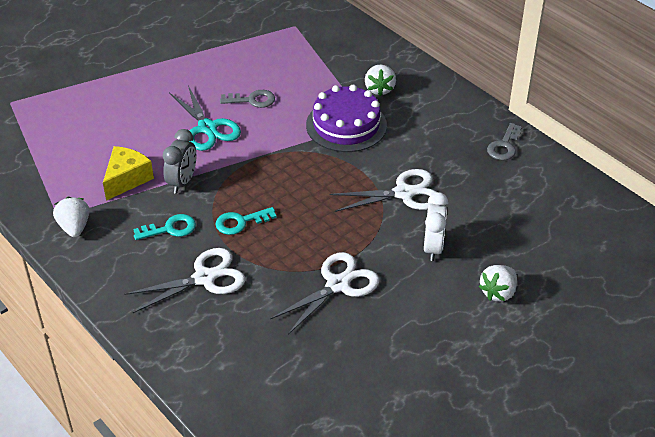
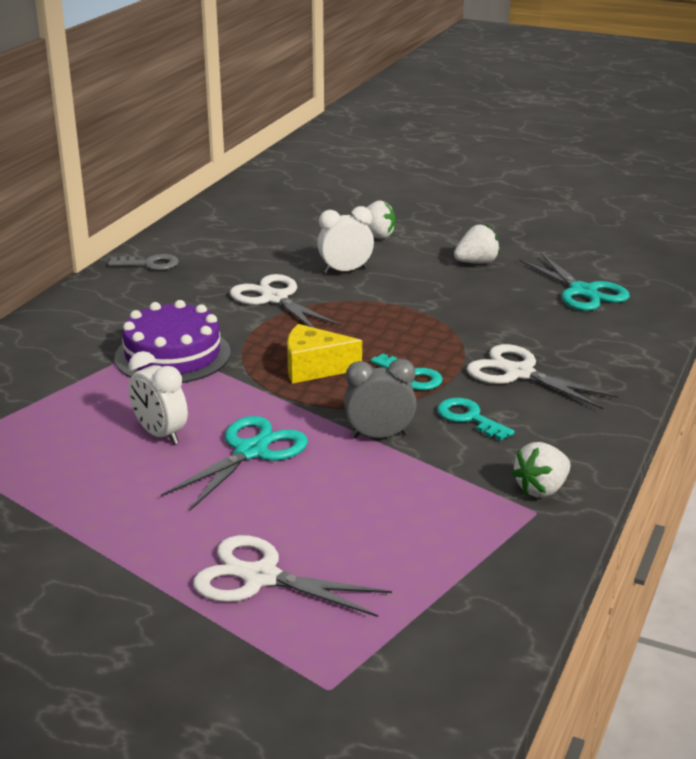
camera: 115 degrees left, 15 degrees down
yellow cheese [103,146,154,201] -> yellow cheese moved to [287,324,362,384]
grey key [220,90,275,108] -> white clock [128,351,188,445]
white scissors [270,252,379,335] -> white scissors moved to [193,535,392,617]
white strawberry [365,64,396,96] -> white strawberry moved to [454,225,500,263]
none -> turquoise scissors [519,253,630,311]

